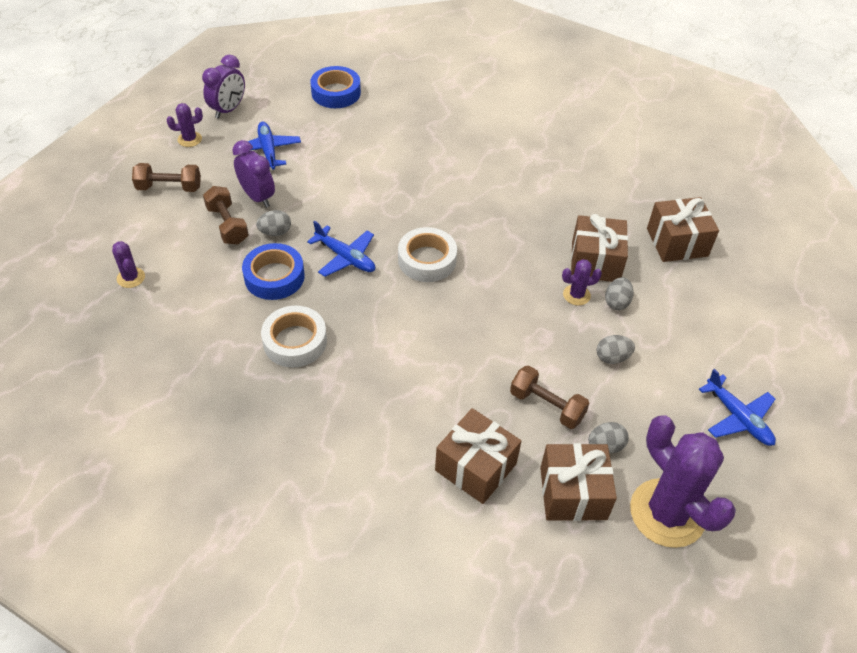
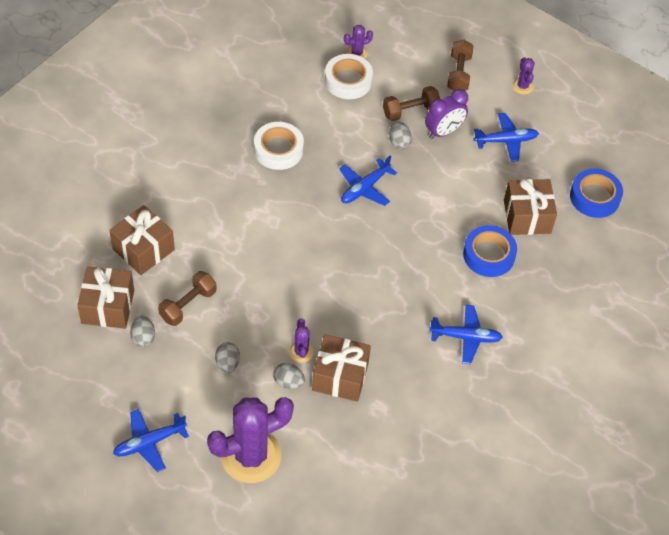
camera: 95 degrees right, 5 degrees up
purple clock [202,55,245,119] -> none
blue tape [242,243,305,300] -> blue tape moved to [463,225,517,277]
white tape [398,227,457,282] -> white tape moved to [325,54,373,99]
purple cactus [630,415,736,548] -> purple cactus moved to [207,397,294,483]
brown gift [647,197,719,262] -> brown gift moved to [504,179,557,235]
none -> blue plane [429,305,503,364]

